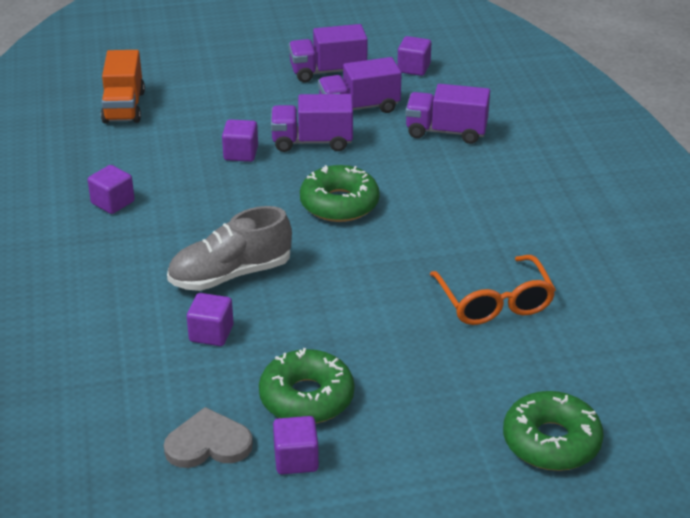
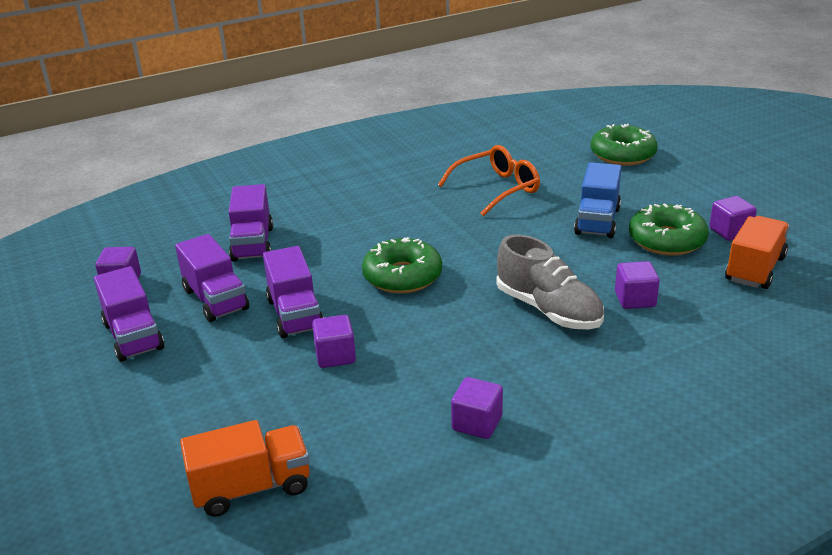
camera: 105 degrees left, 5 degrees down
grey heart [164,407,253,468] -> orange truck [725,216,790,289]
none -> blue truck [574,162,622,238]

